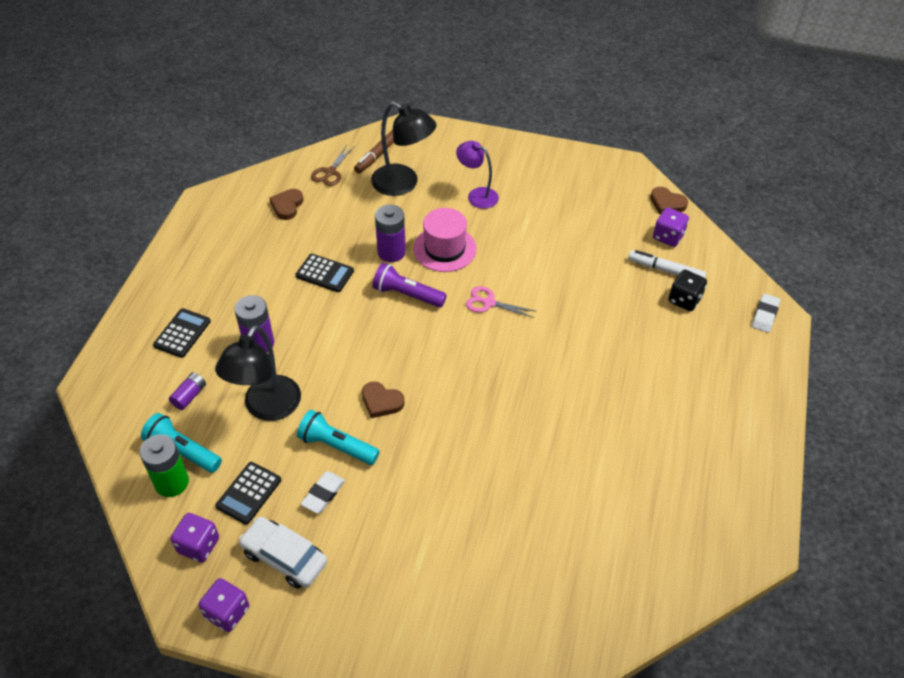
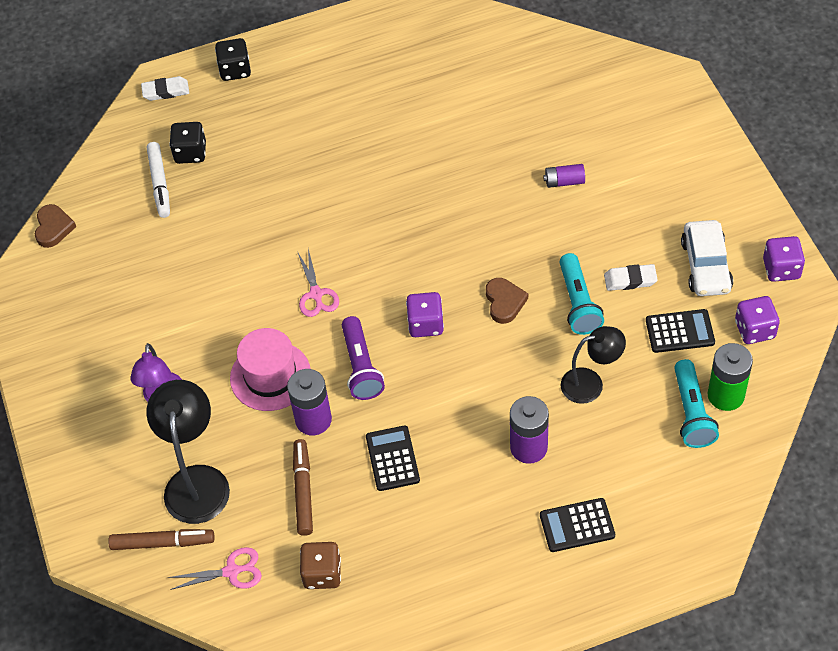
camera: 120 degrees left, 5 degrees up
purple battery [169,372,206,410] -> purple battery moved to [543,164,585,188]
black lamp [215,325,301,421] -> black lamp [561,326,626,404], size x0.65
brown heart [269,189,303,220] -> brown dice [300,542,341,589]
brown scissors [311,146,354,186] -> pink scissors [168,547,262,590]
purple dice [653,207,689,247] -> purple dice moved to [406,292,444,337]
none -> black dice [215,38,251,81]
none -> brown marker [293,439,313,536]

